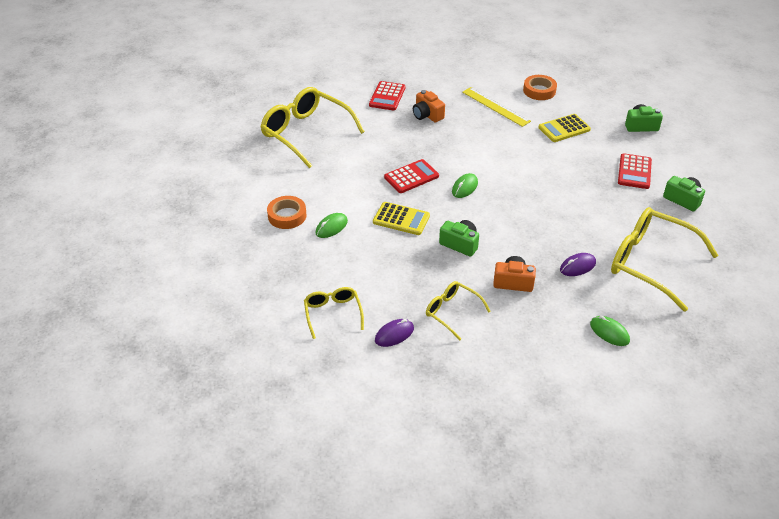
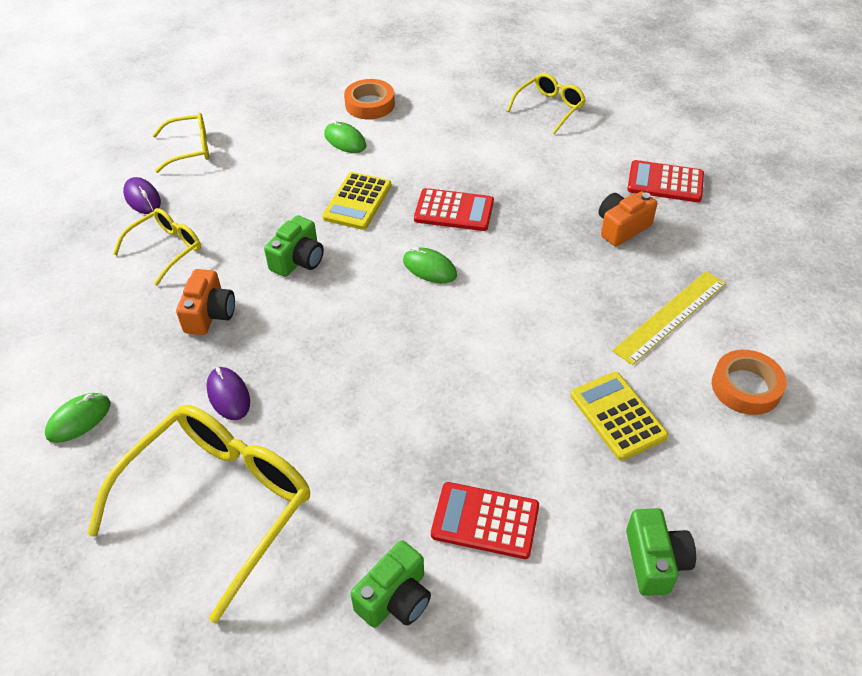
camera: 90 degrees right, 5 degrees up
yellow glasses [260,87,365,168] -> yellow glasses [507,73,586,134], size x0.52
red calculator [384,159,439,193] -> red calculator turned 45 degrees counterclockwise [414,188,494,231]

